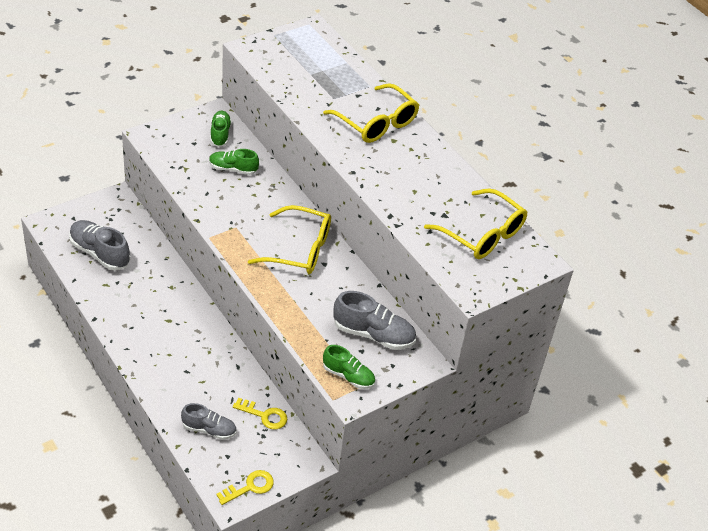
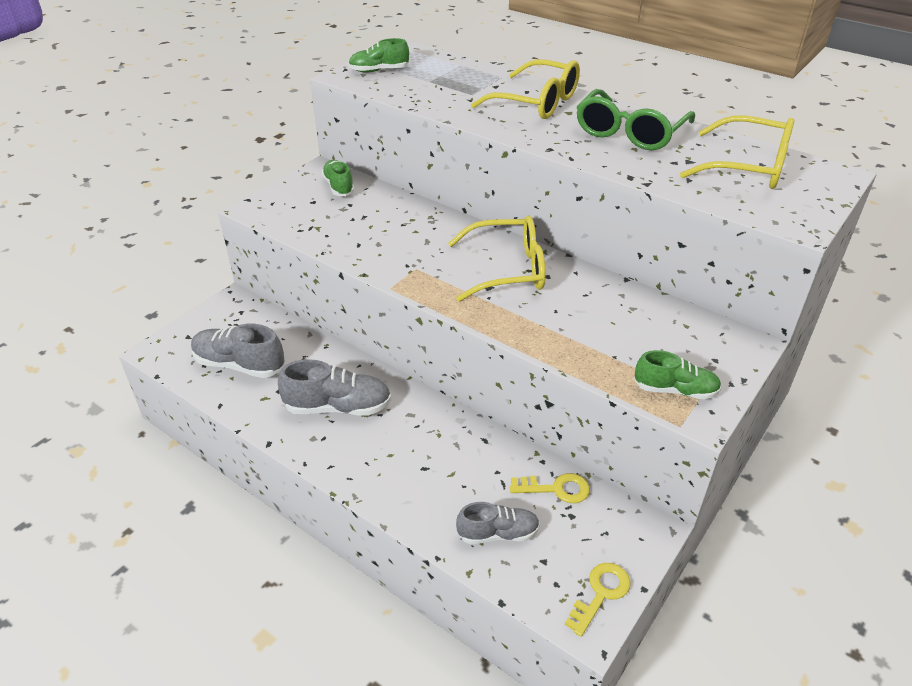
camera: 15 degrees left, 5 degrees down
green shoe [209,149,259,175] -> green shoe moved to [348,38,409,73]
grey shoe [333,291,416,350] -> grey shoe moved to [278,359,391,416]
none -> green glasses [576,89,695,150]

